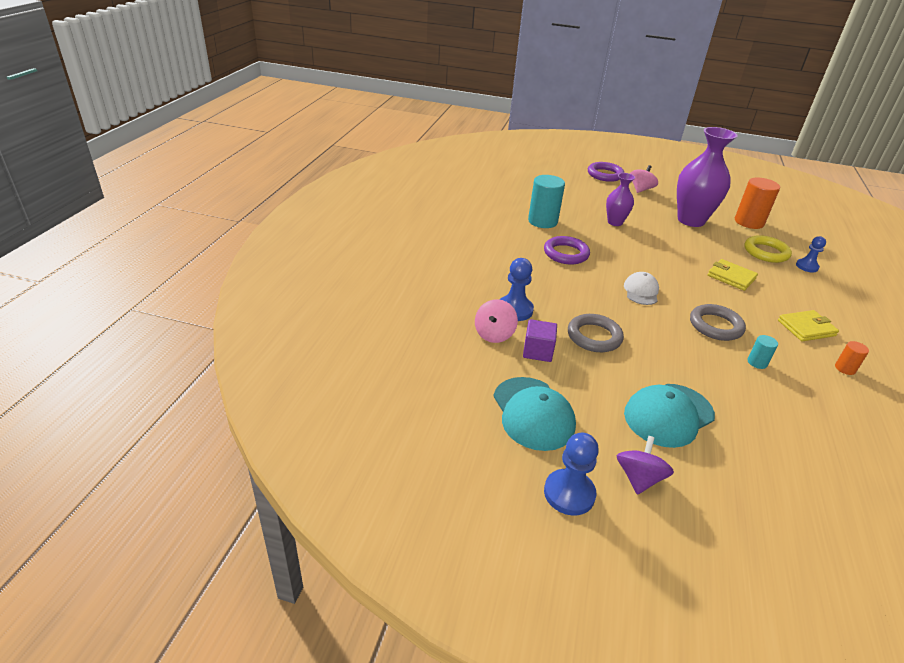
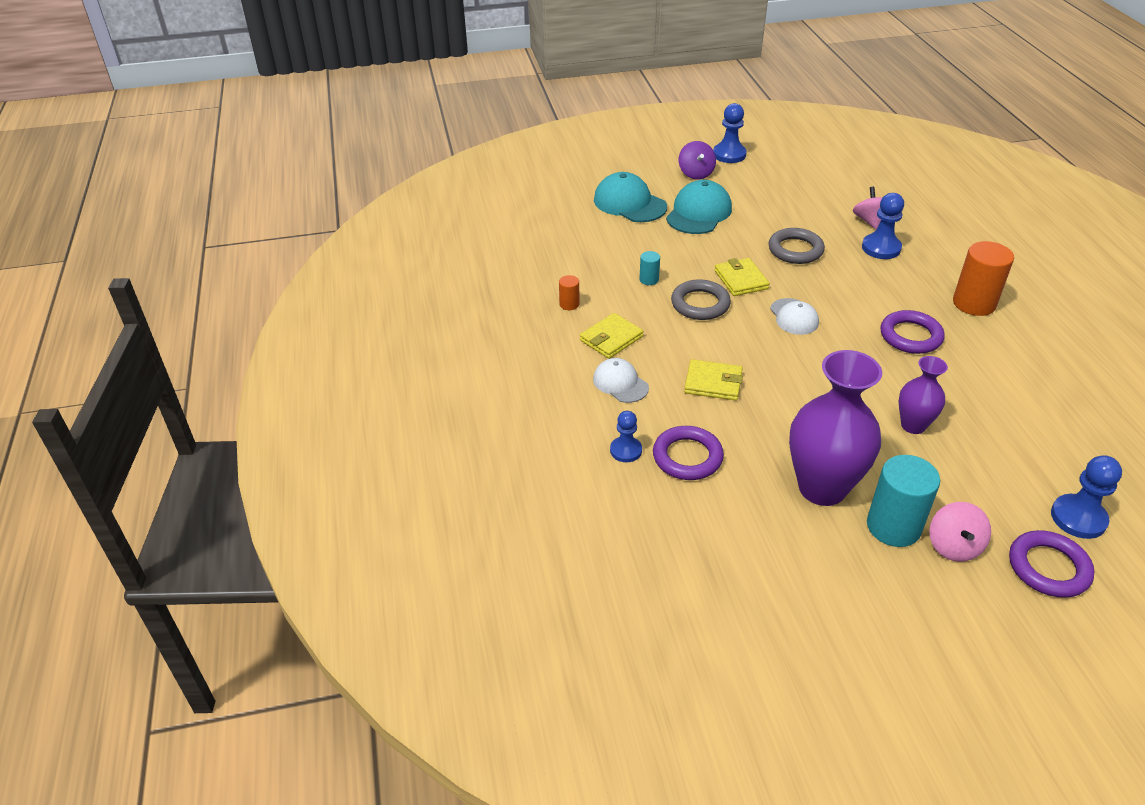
camera: 155 degrees right, 5 degrees up
turquoise cap [493,377,576,451] -> turquoise cap moved to [594,172,667,222]
purple cube [523,319,557,362] -> none
turquoise cylinder [528,175,565,228] -> turquoise cylinder moved to [867,455,940,547]
orange cylinder [735,178,780,229] -> orange cylinder moved to [953,241,1014,316]
yellow ring [744,235,792,263] -> purple ring [653,426,724,480]
none -> white cap [593,358,649,403]
none -> yellow wallet [715,258,770,296]
none -> blue pawn [1051,455,1122,539]

